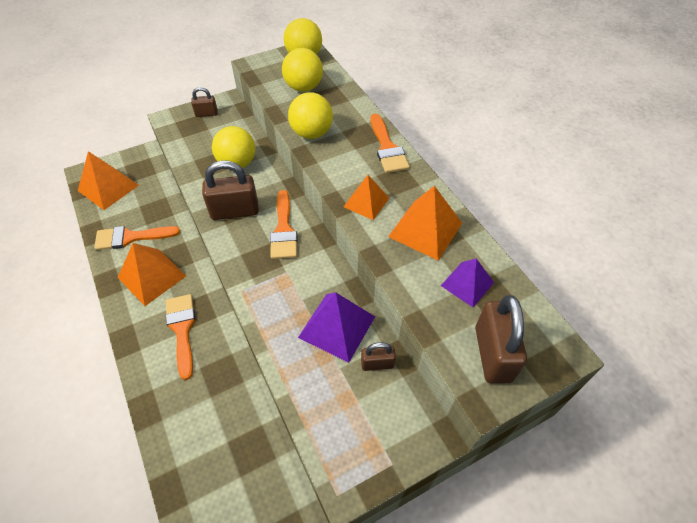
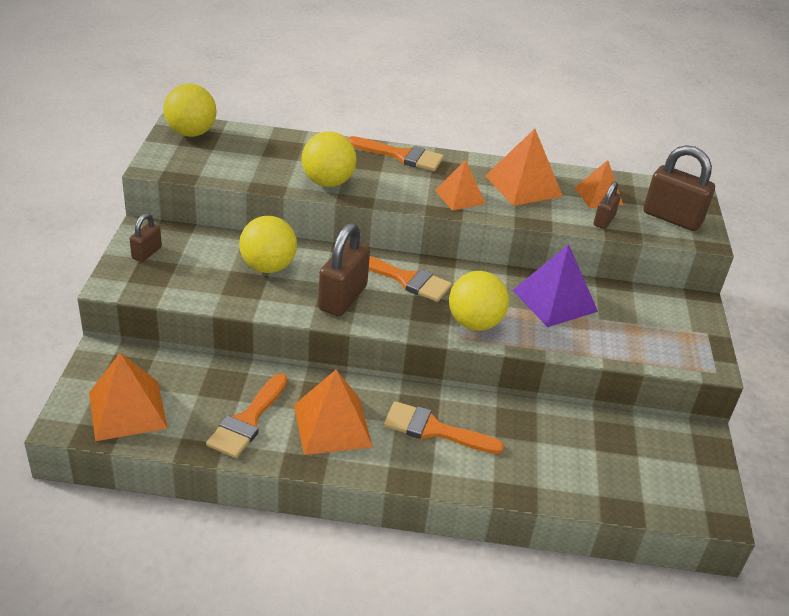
camera: 60 degrees left, 15 degrees down
yellow ball [282,48,323,92] -> yellow ball moved to [449,271,509,331]
brown padlock [361,342,396,371] -> brown padlock moved to [594,181,621,229]
purple pyramid [441,258,494,307] -> orange pyramid [575,160,623,208]

